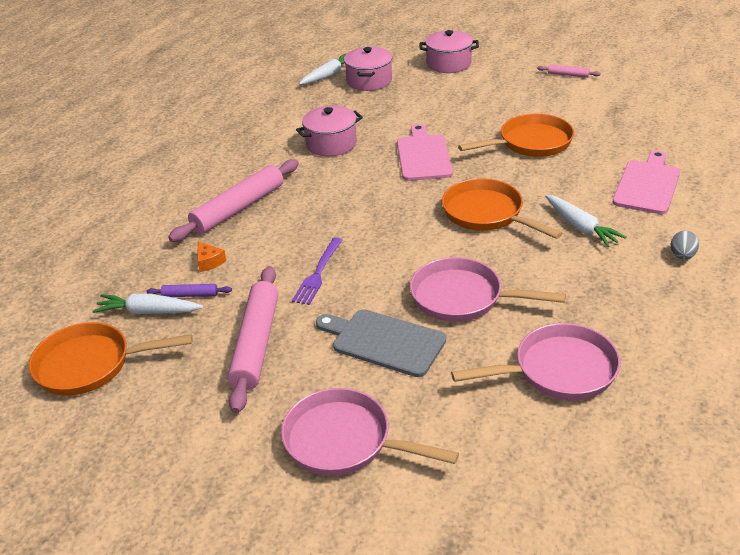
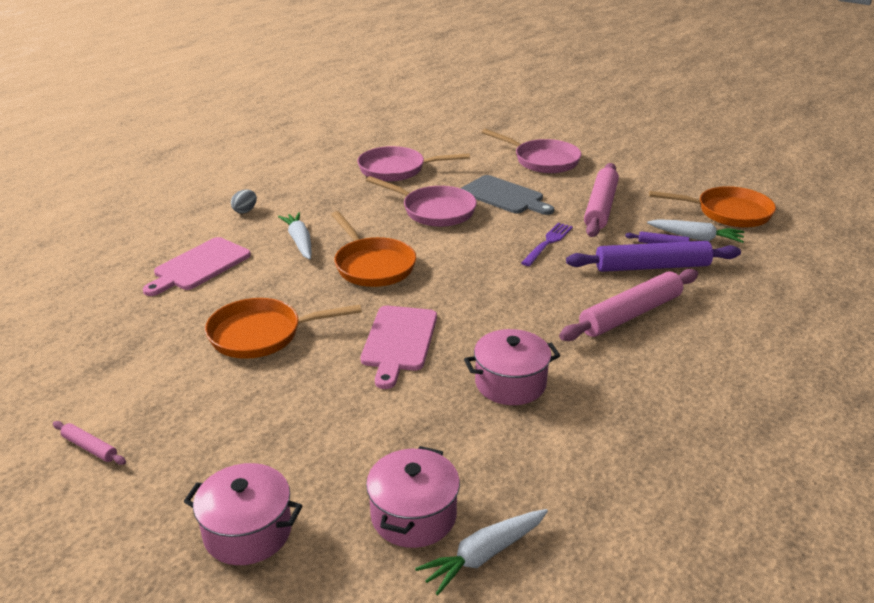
camera: 170 degrees left, 5 degrees down
orange cheese [197,242,226,272] -> purple rolling pin [566,241,741,272]

